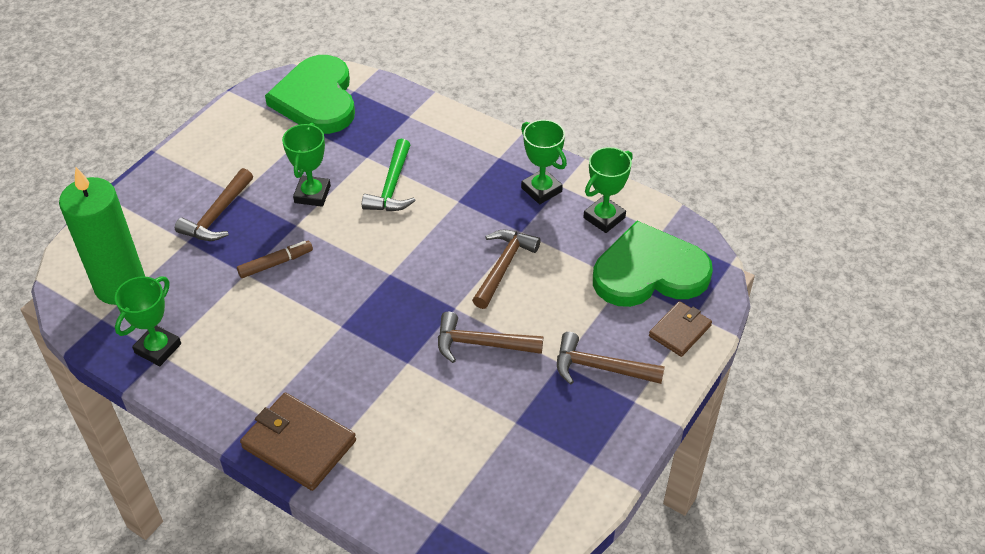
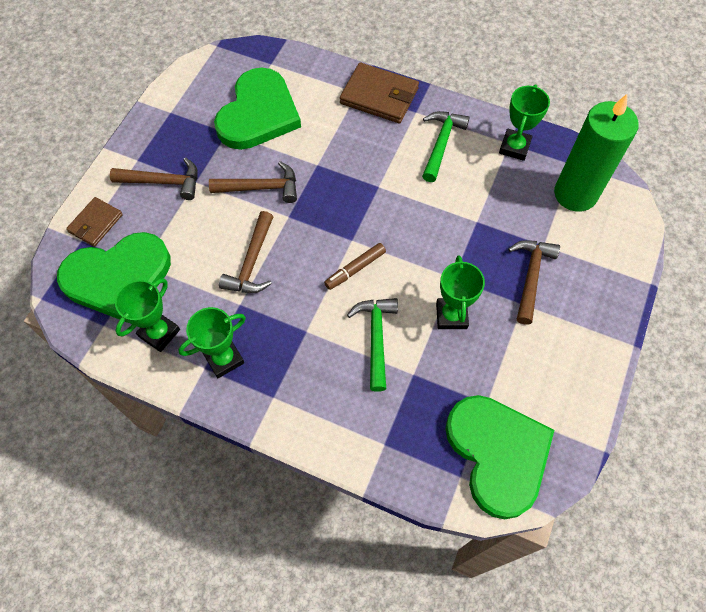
camera: 170 degrees right, 15 degrees up
brown marker [237,241,313,278] -> brown marker moved to [324,243,386,290]
green trophy [521,120,567,204] -> green trophy turned 75 degrees counterclockwise [178,307,246,378]
none -> green heart [214,68,301,150]
none -> green hammer [422,111,470,182]

